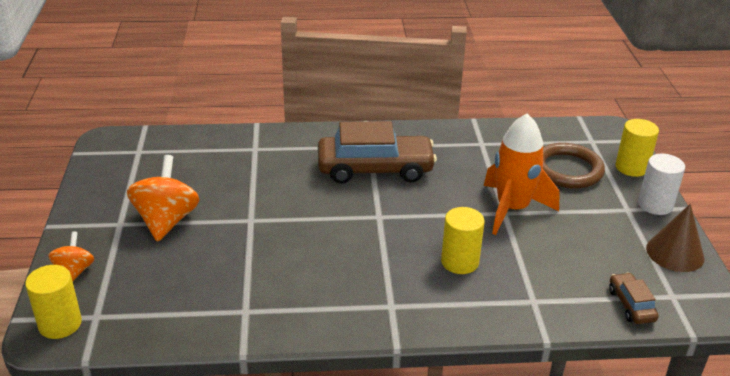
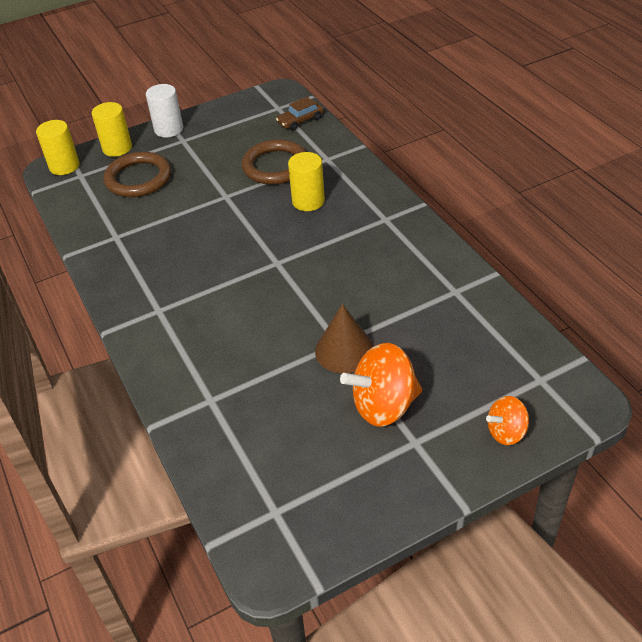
camera: 110 degrees left, 10 degrees up
yellow cylinder [25,265,82,339] -> yellow cylinder moved to [36,120,80,175]
brown car [318,121,437,184] -> none
orange rocket [484,113,560,235] -> none
brown cone [646,204,705,272] -> brown cone moved to [315,304,374,373]
none -> brown ring [241,139,306,185]

